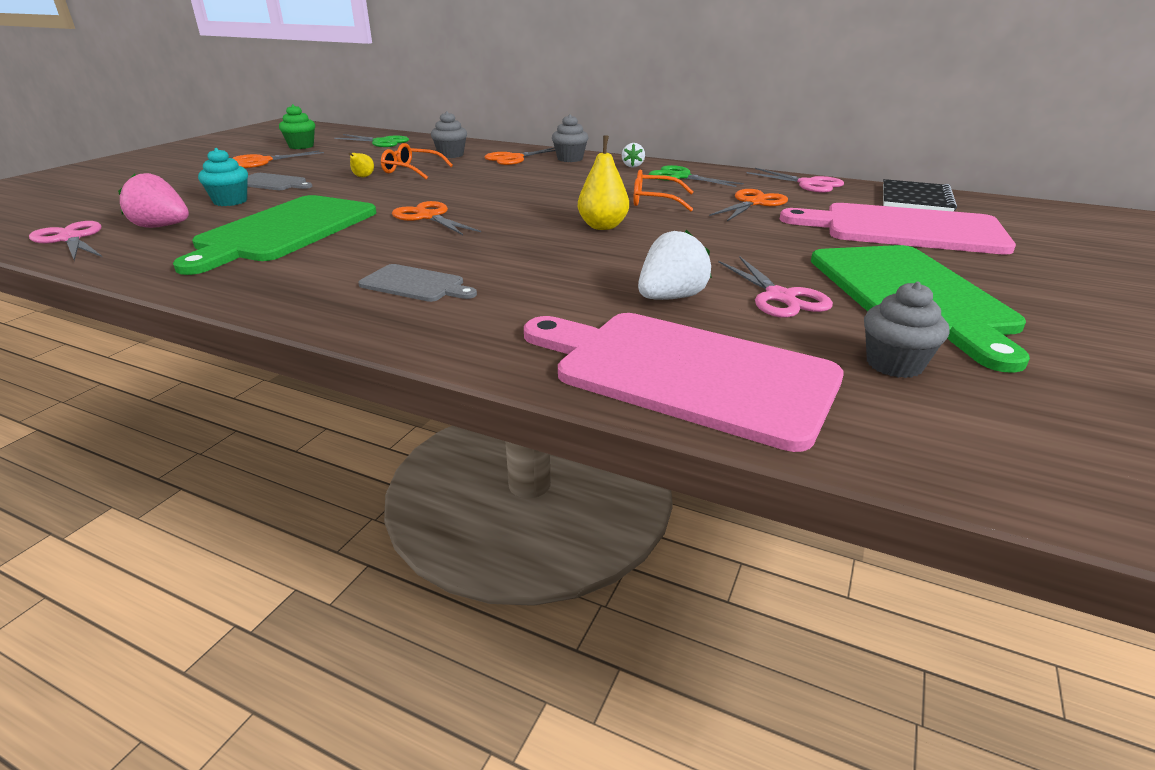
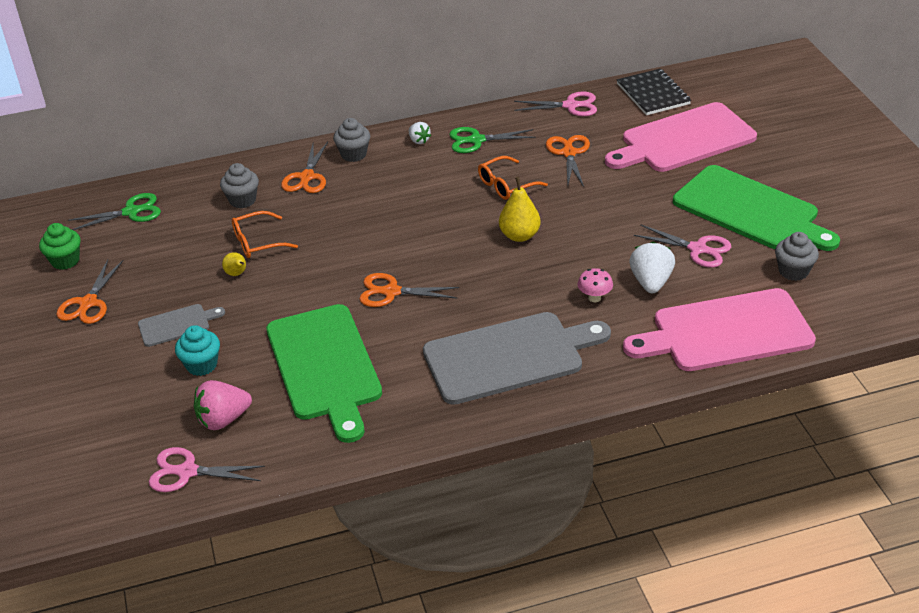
camera: 40 degrees left, 10 degrees up
grey cutting board [358,264,477,302] -> grey cutting board [423,312,611,405], size x2.11
none -> pink mushroom [577,268,613,302]

